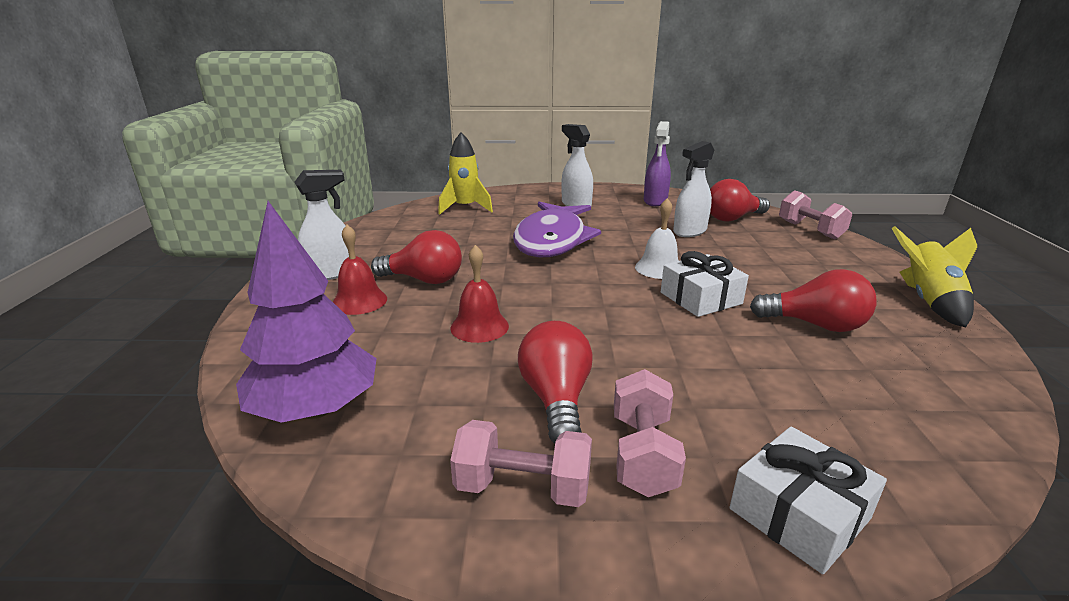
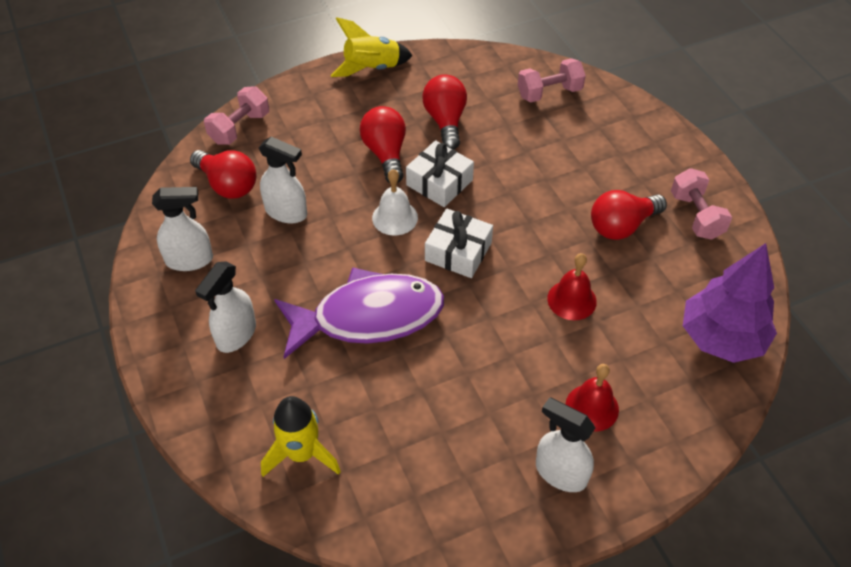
camera: 115 degrees left, 25 degrees up
red light bulb [371,230,462,284] -> red light bulb moved to [360,106,406,183]
pink dumbbell [614,369,686,497] -> pink dumbbell moved to [518,58,586,102]
purple spray bottle [644,121,671,206] -> white spray bottle [152,187,213,271]
white gift [730,427,887,574] -> white gift moved to [425,208,493,278]

